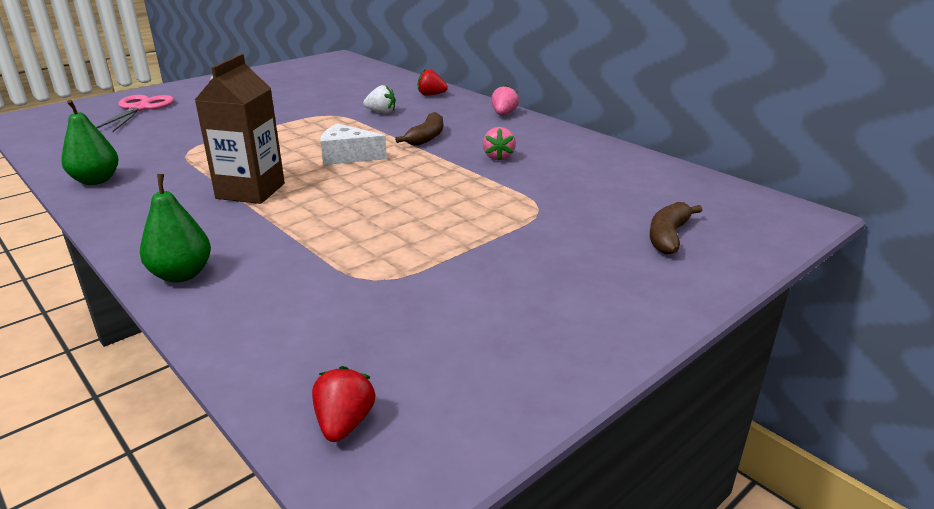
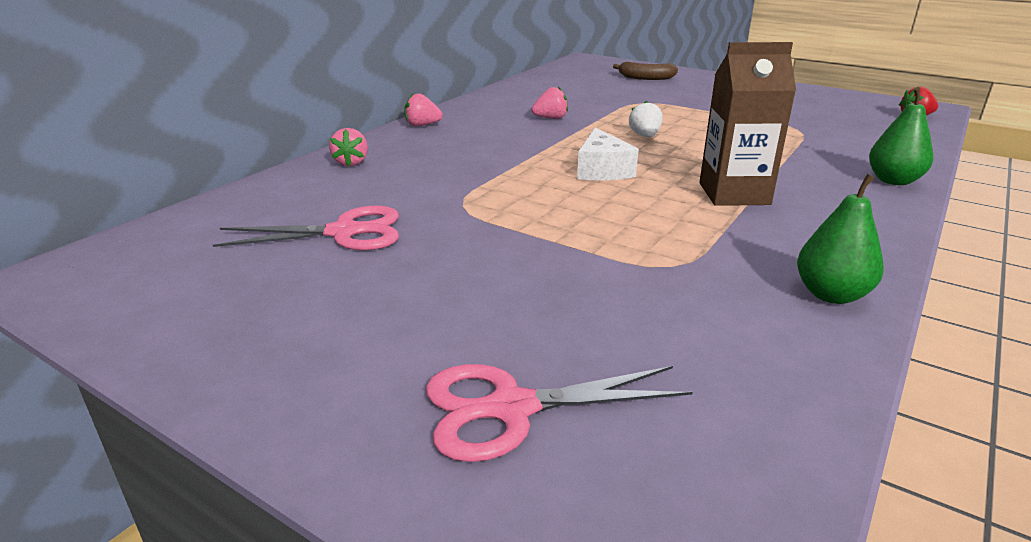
camera: 105 degrees left, 0 degrees up
white strawberry [363,85,396,114] -> white strawberry moved to [629,101,663,137]
brown banana [395,112,443,146] -> none
red strawberry [418,69,448,96] -> pink strawberry [329,128,368,166]
none -> pink scissors [213,205,399,250]

